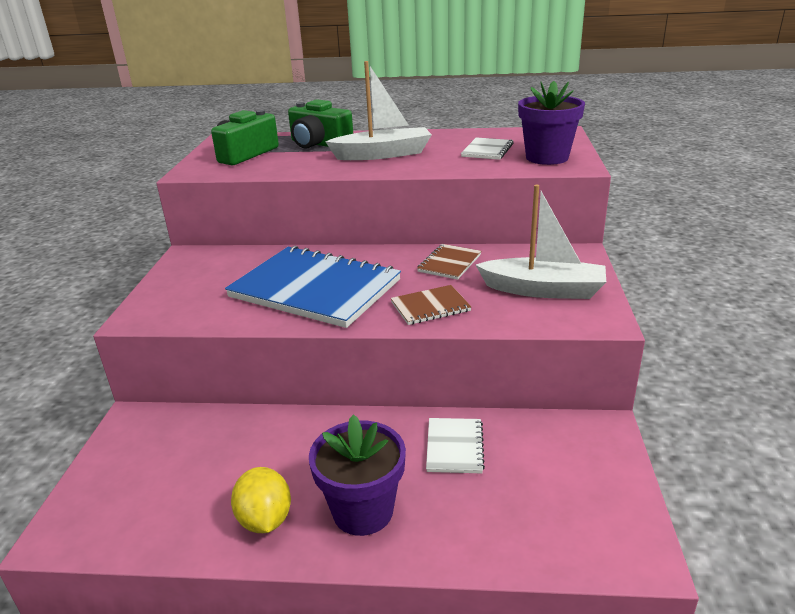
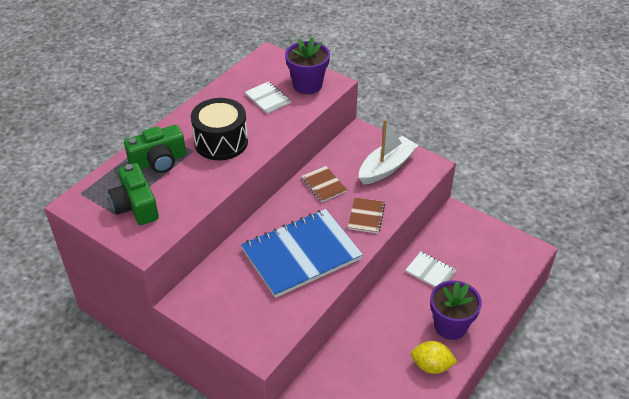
camera: 60 degrees left, 15 degrees up
white boat [325,61,432,160] -> black drum [191,98,248,160]

